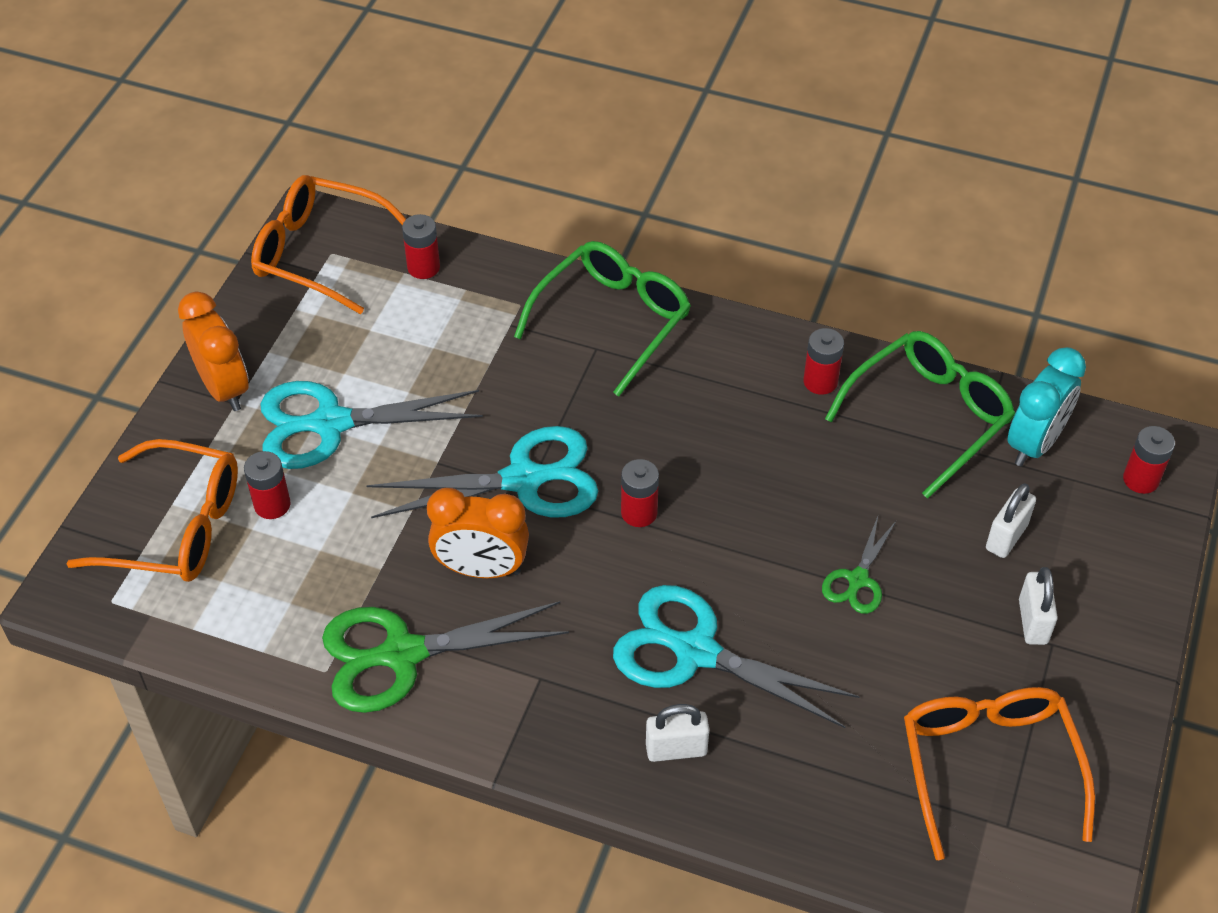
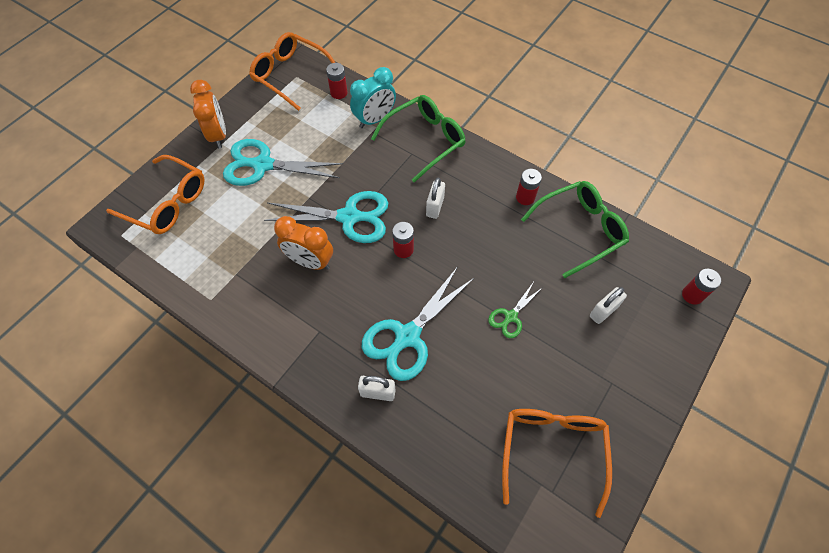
camera: 15 degrees right, 10 degrees up
red battery [244,451,290,519] -> none
green scissors [322,601,569,713] -> none
turquoise scissors [613,585,860,728] -> turquoise scissors turned 90 degrees counterclockwise [362,268,475,381]
turquoise clock [1008,347,1086,466] -> turquoise clock moved to [350,67,396,128]
white padlock [1019,567,1058,645] -> white padlock moved to [426,178,445,219]

